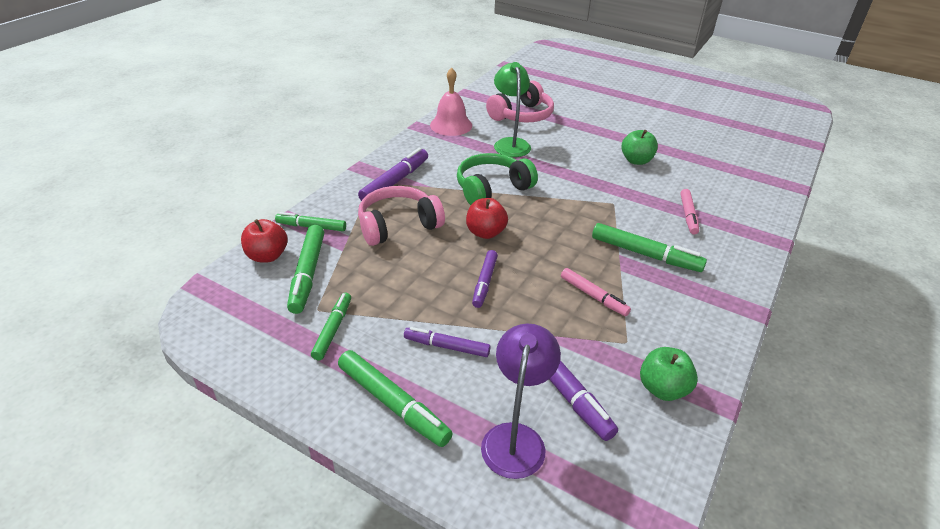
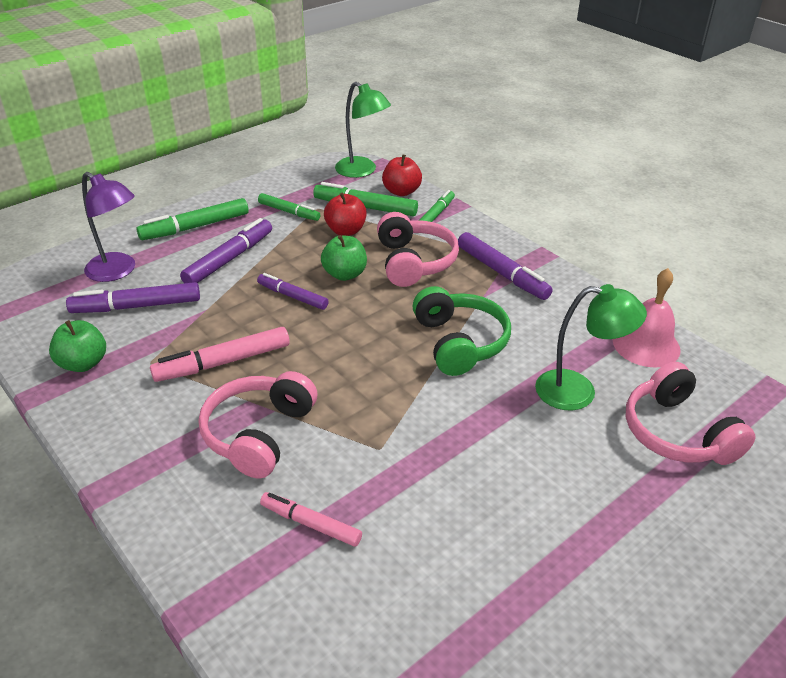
camera: 110 degrees right, 0 degrees up
purple marker [404,327,491,357] -> purple marker [180,218,272,283], size x1.53
red apple [466,198,508,239] -> red apple moved to [324,192,367,236]
pink marker [561,268,631,316] -> pink marker [150,327,290,382], size x1.53
green marker [592,223,707,272] -> pink headphones [199,371,317,478]
green apple [621,130,658,165] -> green apple moved to [321,235,367,281]
none -> green lamp [335,82,391,178]

